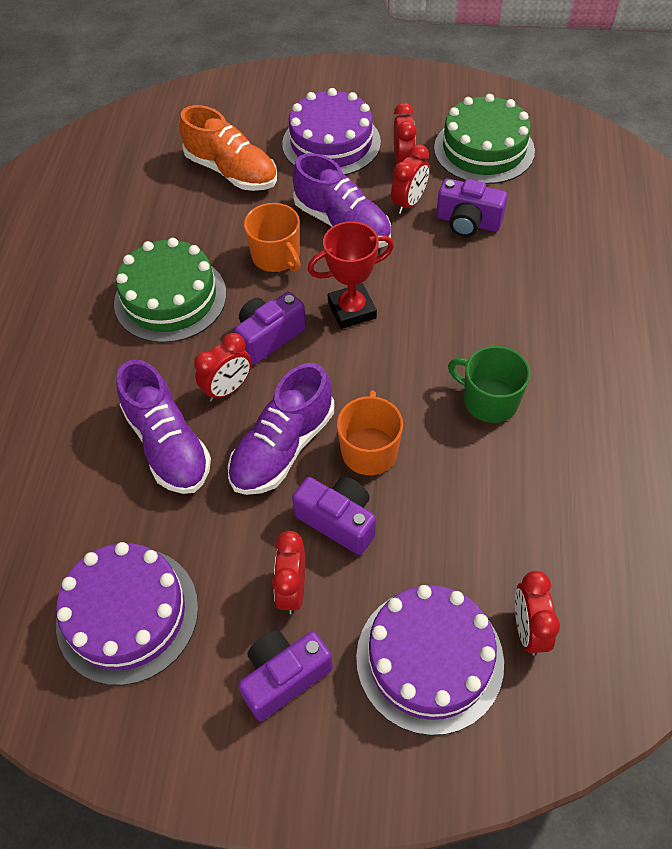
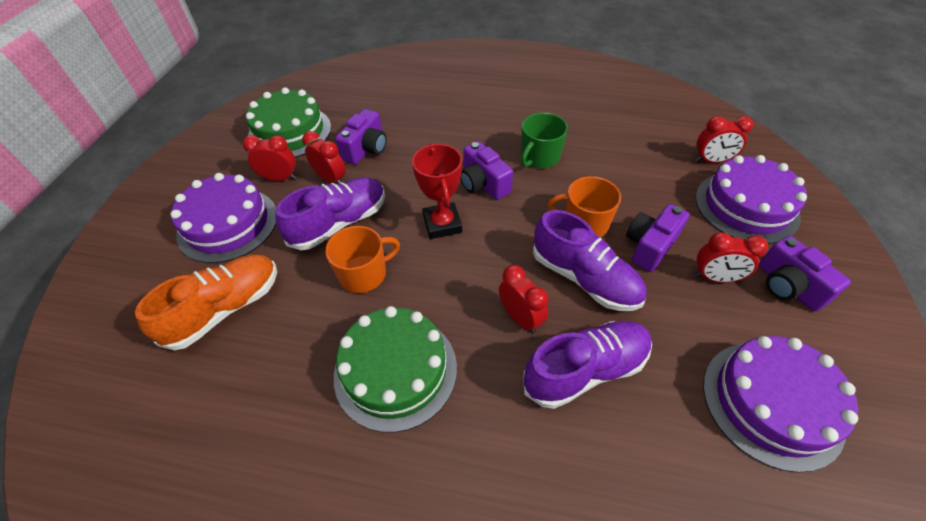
camera: 85 degrees left, 5 degrees down
purple camera [234,292,306,365] -> purple camera moved to [460,141,513,200]

